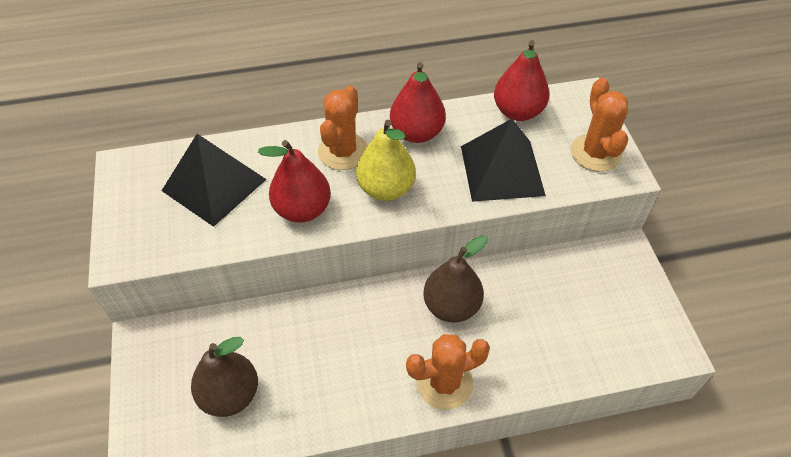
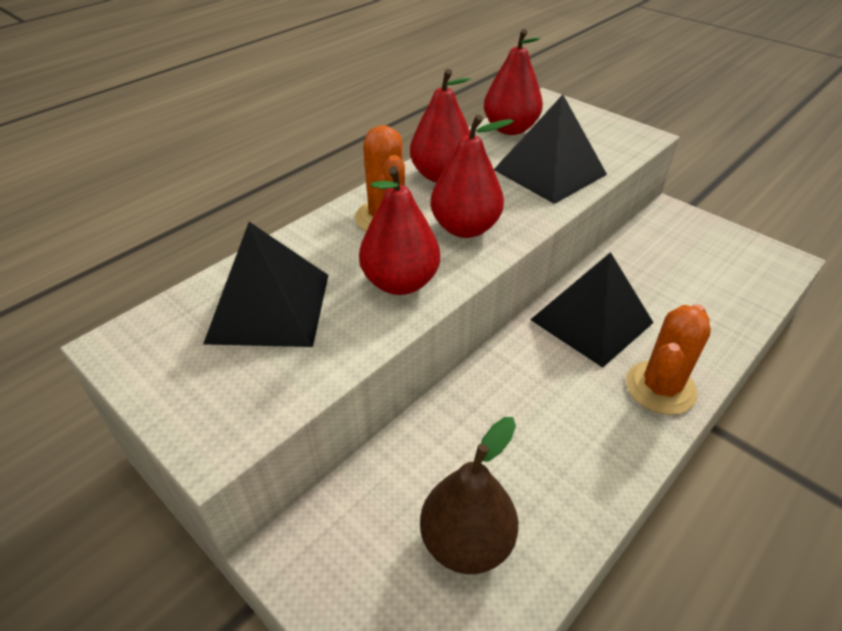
camera: 35 degrees left, 10 degrees down
yellow pear [356,120,416,201] -> red pear [430,114,514,238]
brown pear [423,235,488,323] -> black pyramid [530,252,654,368]
orange cactus [571,78,628,172] -> none

